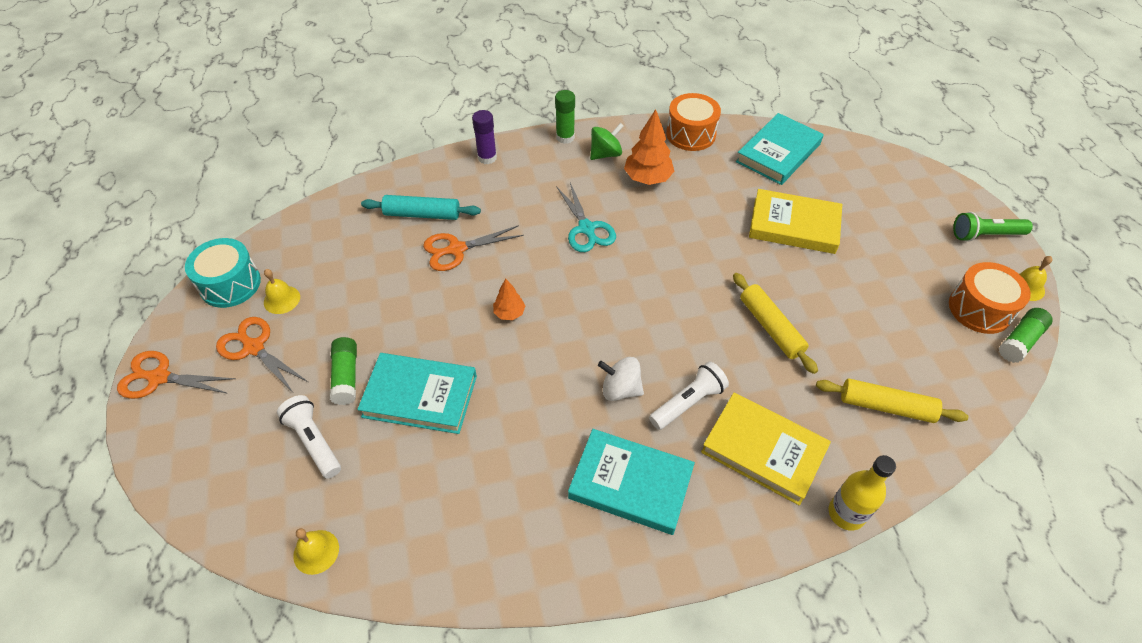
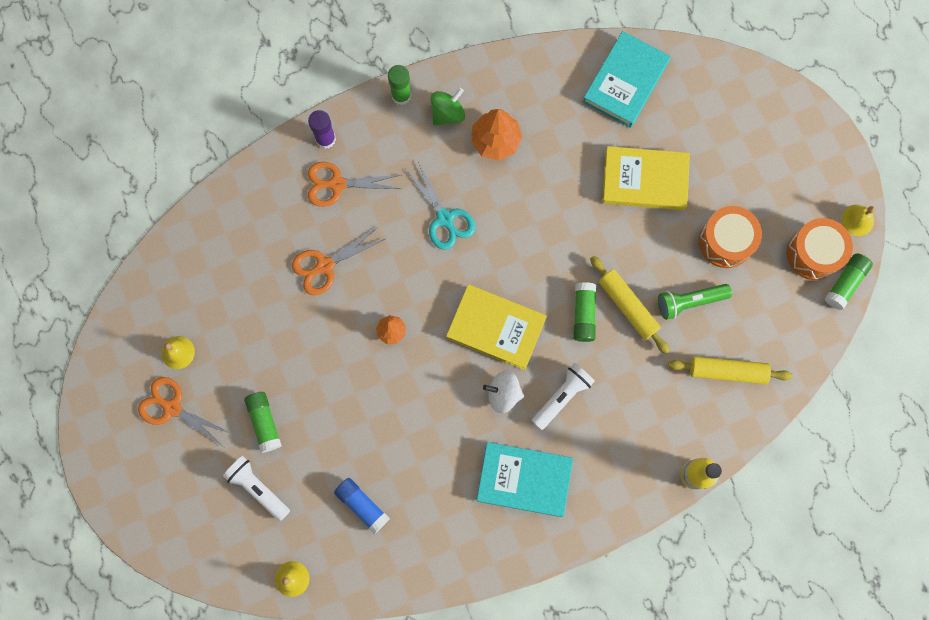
camera: 10 degrees left, 25 degrees up
orange scissors [117,351,236,399] -> orange scissors moved to [308,162,401,207]
turquoise drum [185,238,261,308] -> none
turquoise book [357,353,477,434] -> none
turquoise rolling pin [361,195,481,220] -> none
orange drum [666,93,721,151] -> orange drum moved to [699,206,762,268]
yellow book [701,393,831,506] -> yellow book moved to [446,284,547,370]
green flashlight [953,212,1033,242] -> green flashlight moved to [658,284,732,320]
none -> blue glue stick [334,478,390,534]
none -> green glue stick [574,282,596,342]

